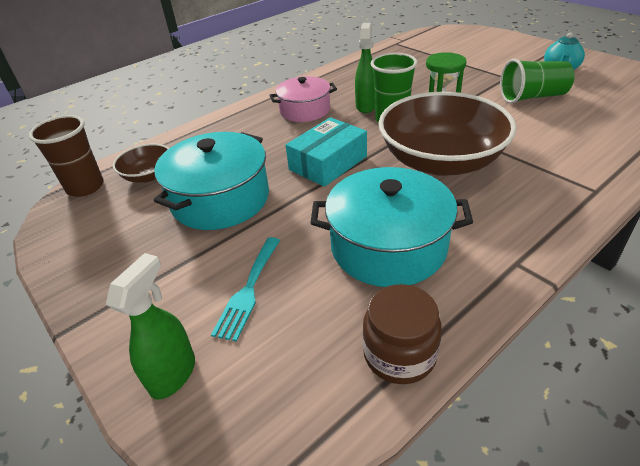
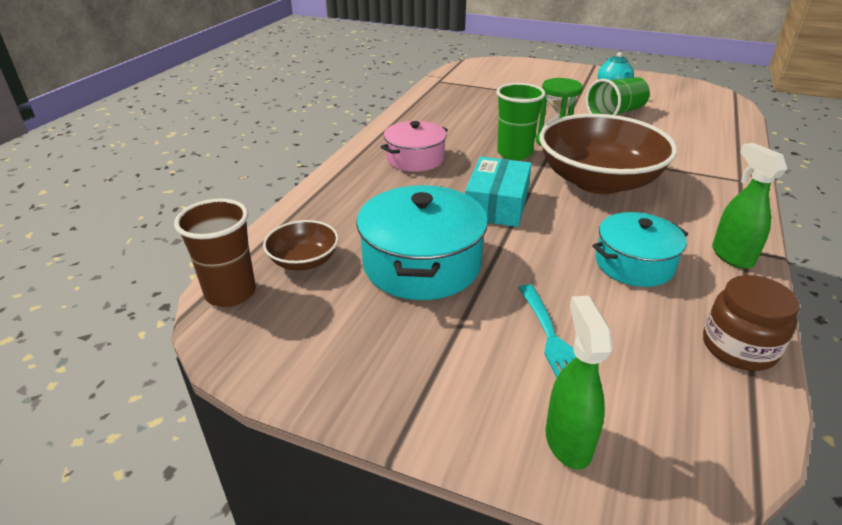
camera: 30 degrees left, 5 degrees down
turquoise pot [311,167,473,287] -> turquoise pot [592,212,688,287], size x0.65
green spray bottle [355,23,375,113] -> green spray bottle moved to [712,143,787,269]

